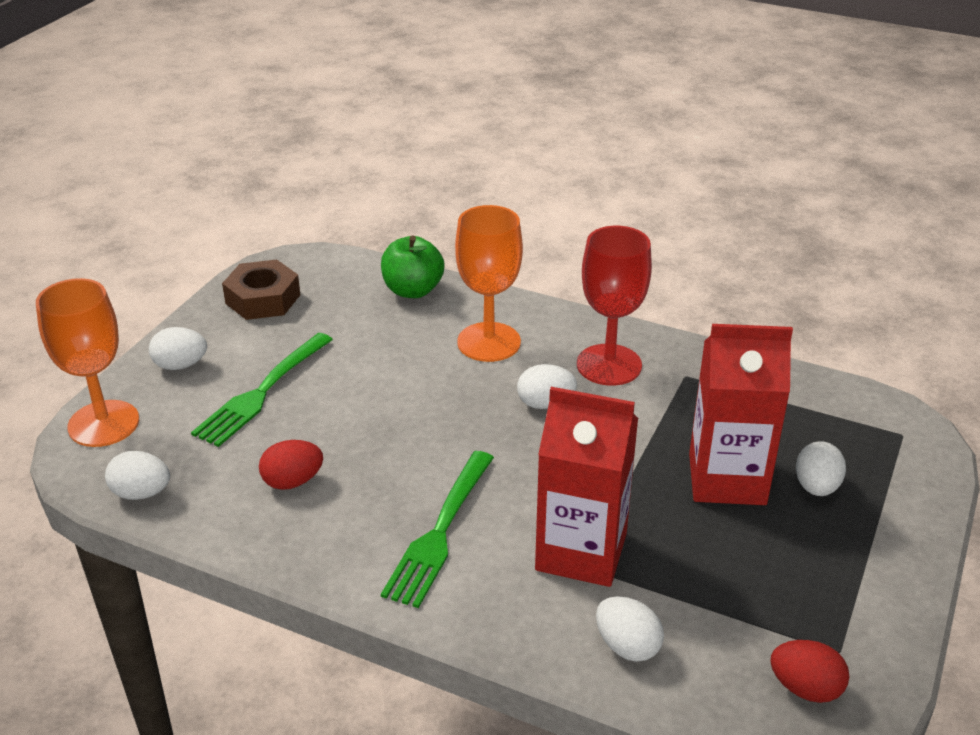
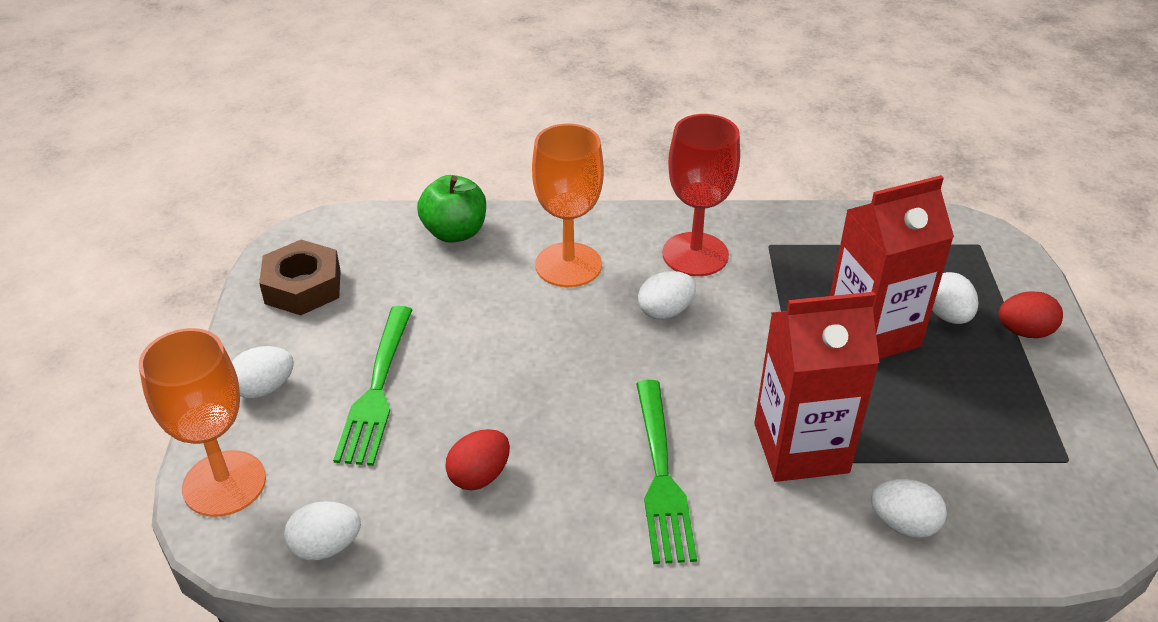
camera: 25 degrees left, 5 degrees up
red egg [770,640,849,703] -> red egg moved to [998,291,1063,338]

